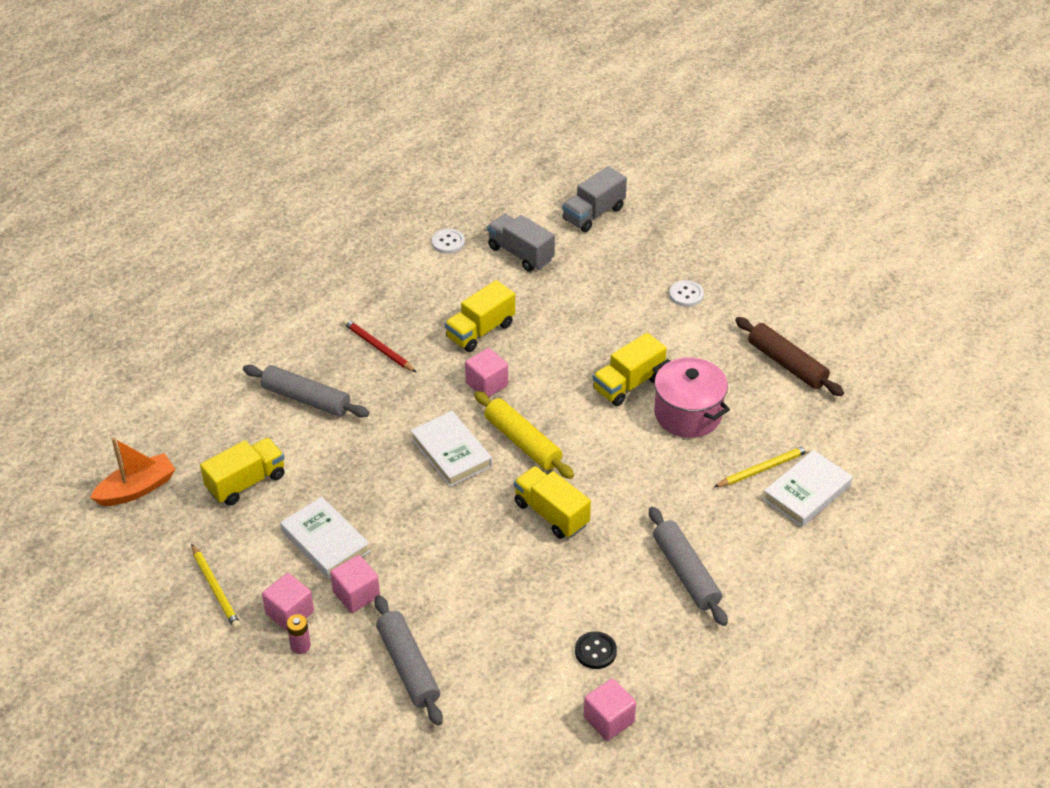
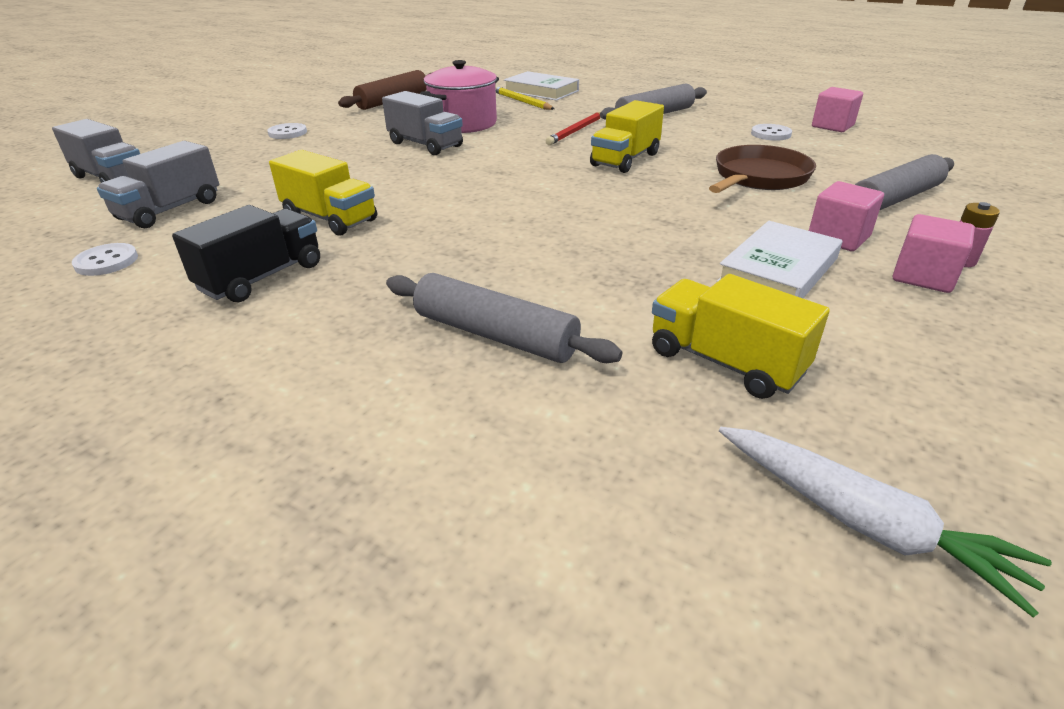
camera: 100 degrees left, 10 degrees down
orange boat [90,438,176,506] -> white carrot [719,427,1052,617]
yellow pencil [191,544,241,630] -> none
grey rolling pin [243,365,369,418] -> grey rolling pin turned 75 degrees counterclockwise [386,273,622,363]
red pencil [343,318,417,373] -> red pencil moved to [546,112,601,145]
white book [410,411,492,487] -> none
pink cube [465,348,508,397] -> none
yellow rolling pin [474,391,574,479] -> none
black button [575,631,617,669] -> white button [751,124,792,141]
yellow truck [593,333,667,406] -> grey truck [382,91,463,155]
none -> black truck [172,205,320,302]
none -> brown pan [709,145,816,193]

